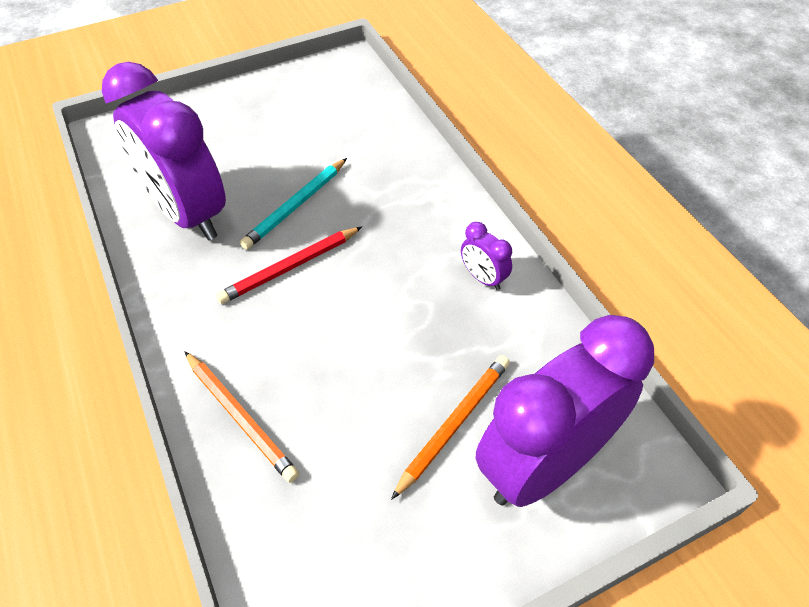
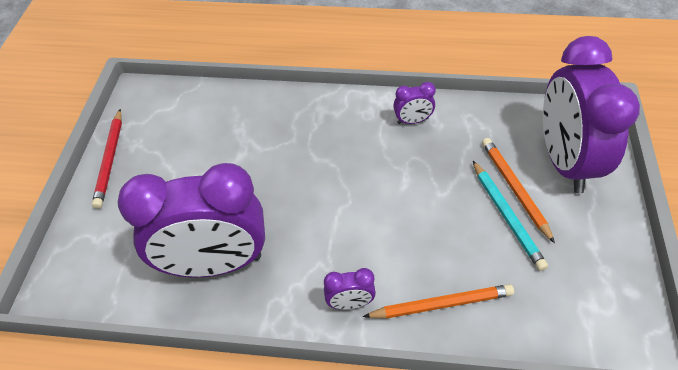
camera: 55 degrees left, 0 degrees up
red pencil [216,227,362,304] -> red pencil moved to [92,109,122,209]
turquoise pencil [240,158,347,250] -> turquoise pencil moved to [473,161,548,271]
none -> purple clock [324,268,376,310]

